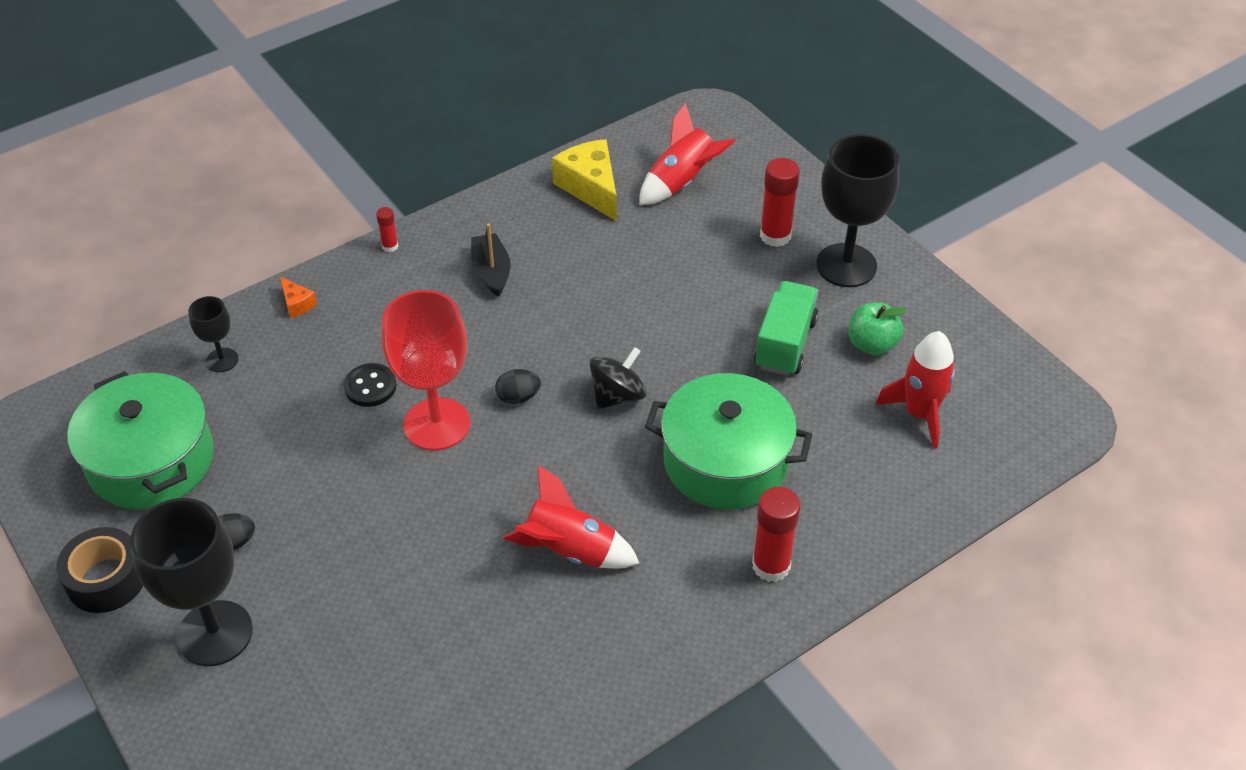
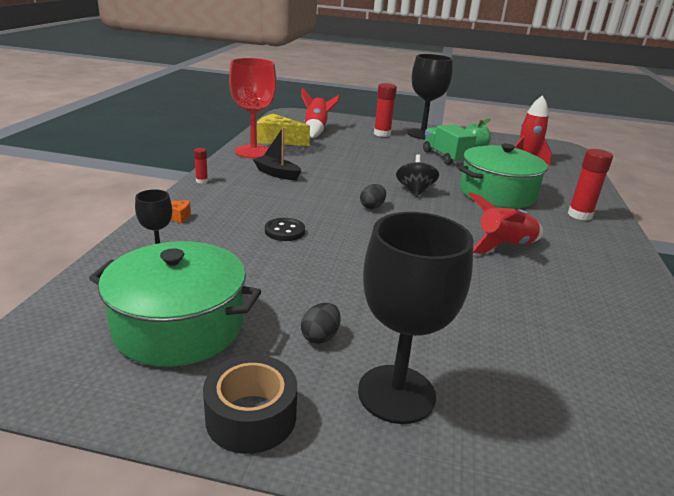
camera: 45 degrees left, 20 degrees down
red goblet [382,290,470,451] -> red goblet moved to [229,58,277,158]

